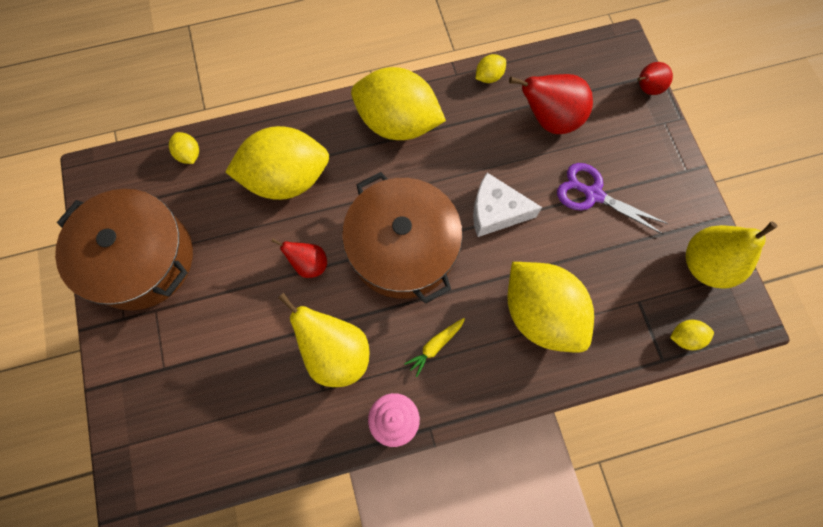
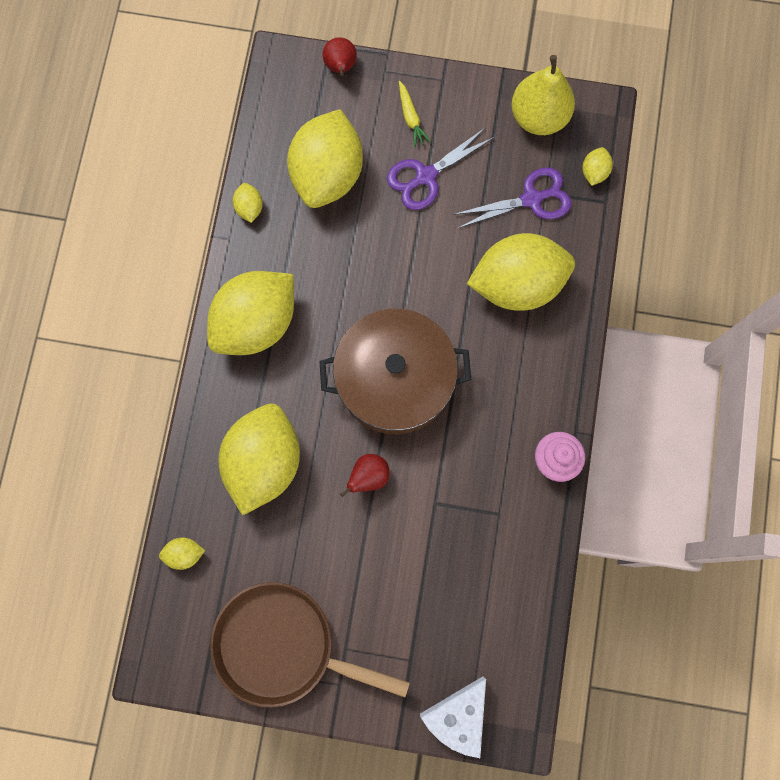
camera: 65 degrees left, 5 degrees up
brown pot [55,189,193,311] -> brown pan [210,582,410,708]
yellow pear [278,293,369,387] -> none
yellow carrot [404,318,465,377] -> yellow carrot moved to [399,81,431,147]
white cheese [473,173,542,237] -> white cheese moved to [420,676,486,758]
red pear [509,74,593,134] -> yellow lemon [287,109,363,208]
none -> purple scissors [453,167,572,228]

